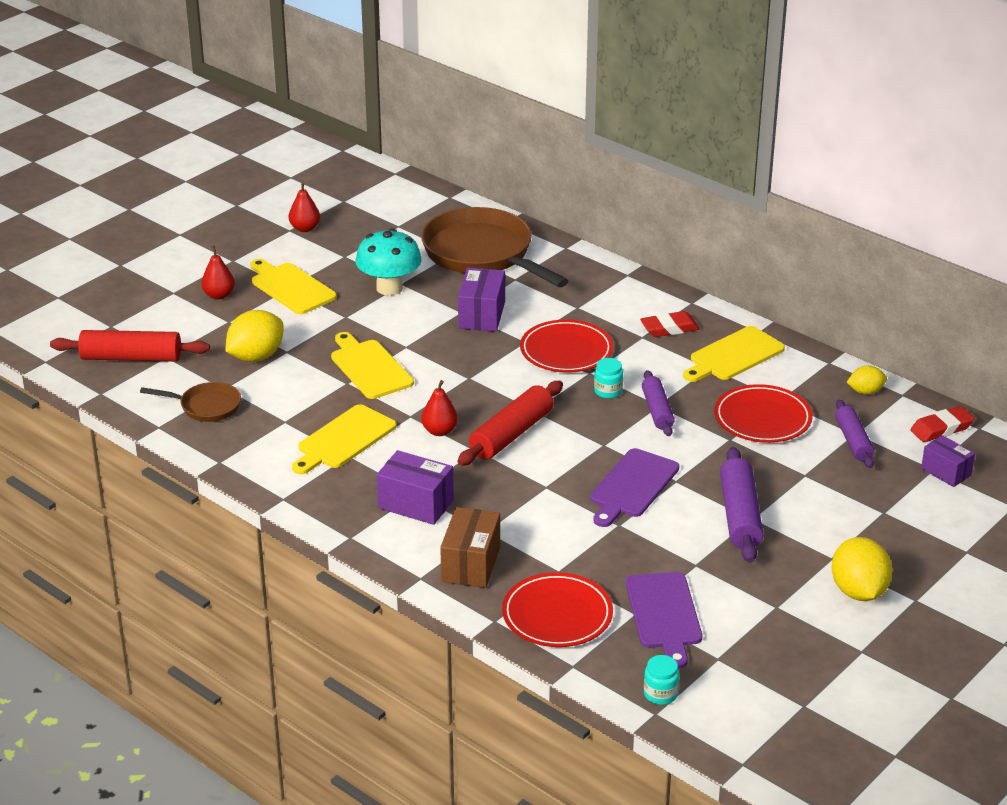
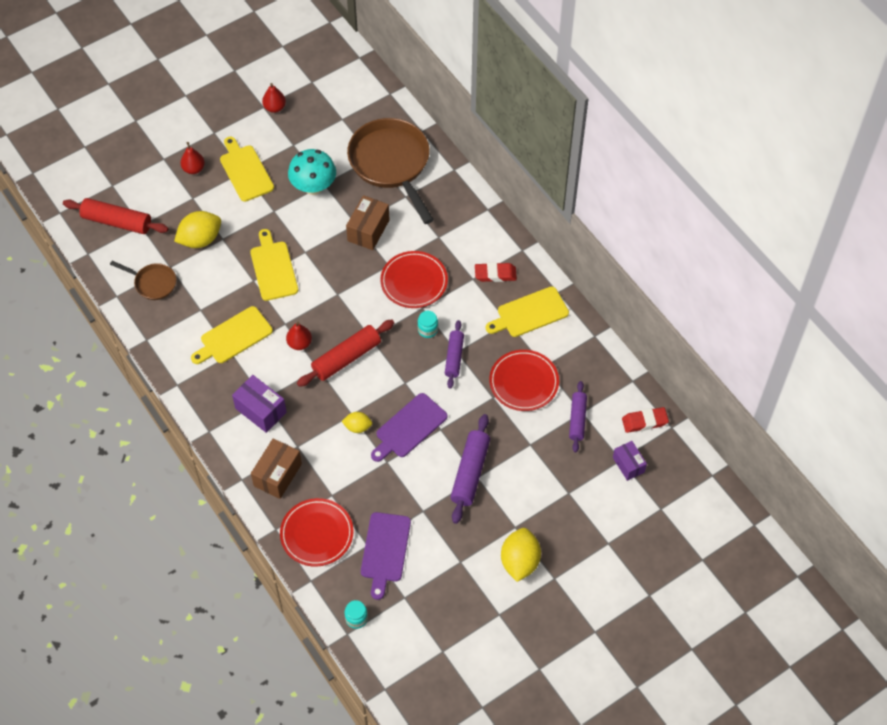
camera: 15 degrees right, 25 degrees up
purple box [458,268,505,332] -> brown box [346,195,390,250]
yellow lemon [847,365,887,395] -> yellow lemon moved to [342,412,372,433]

